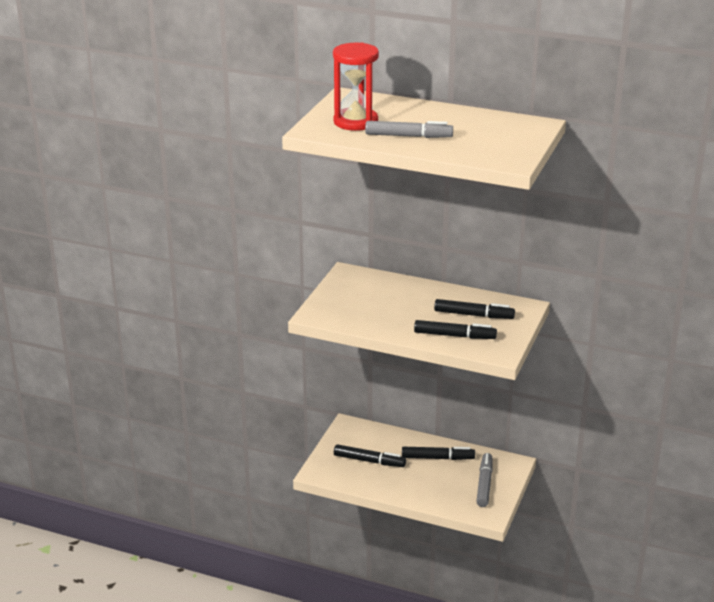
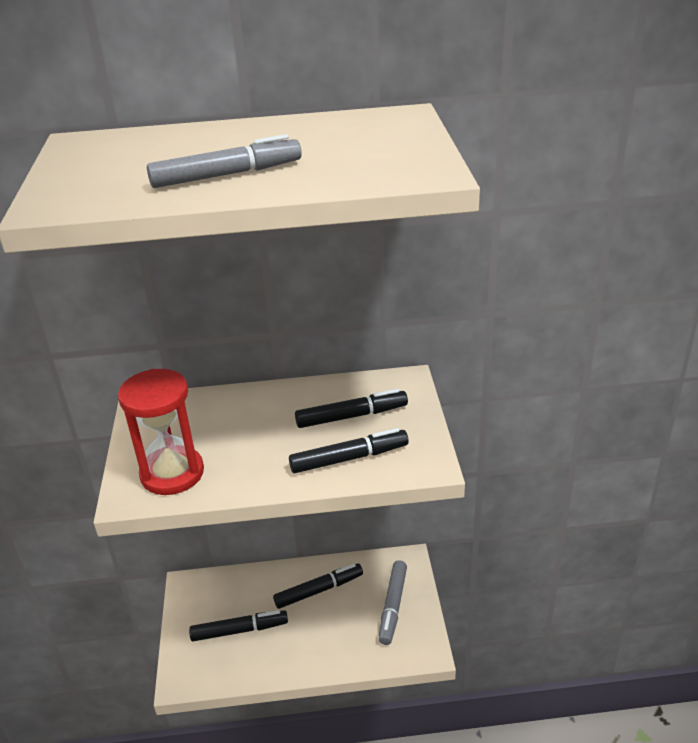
camera: 25 degrees left, 5 degrees up
red hourglass [333,42,379,131] -> red hourglass moved to [118,369,204,495]
grey marker [476,453,493,507] -> grey marker turned 150 degrees counterclockwise [379,560,407,645]

